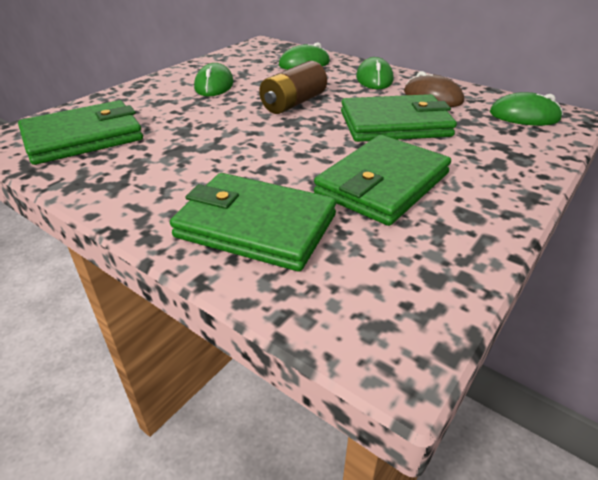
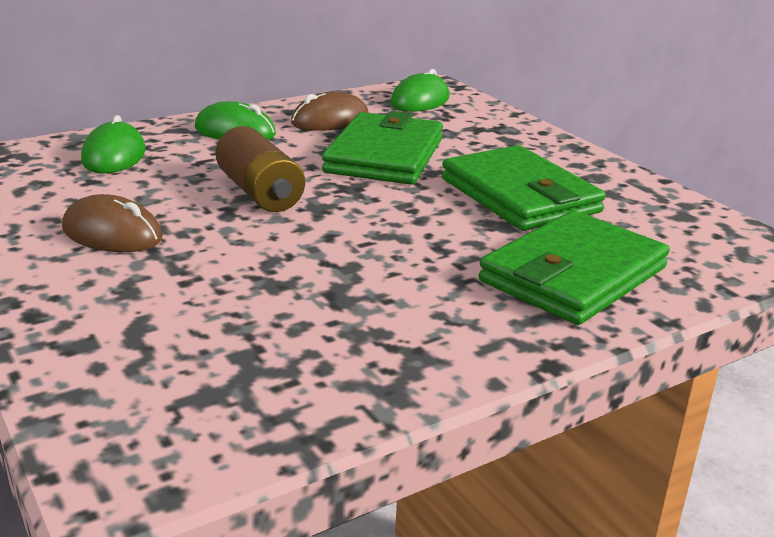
camera: 70 degrees left, 10 degrees down
green wallet [18,100,143,165] -> none
green mouse [194,63,234,96] -> brown mouse [62,194,163,252]

